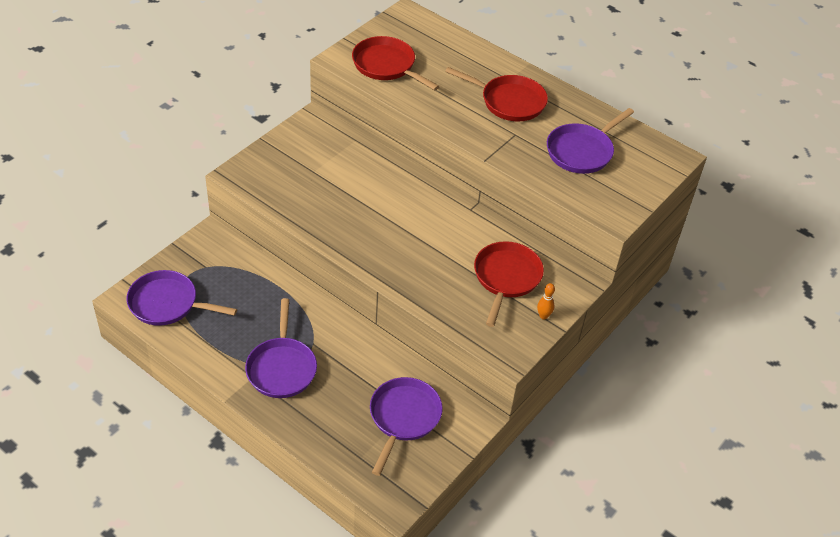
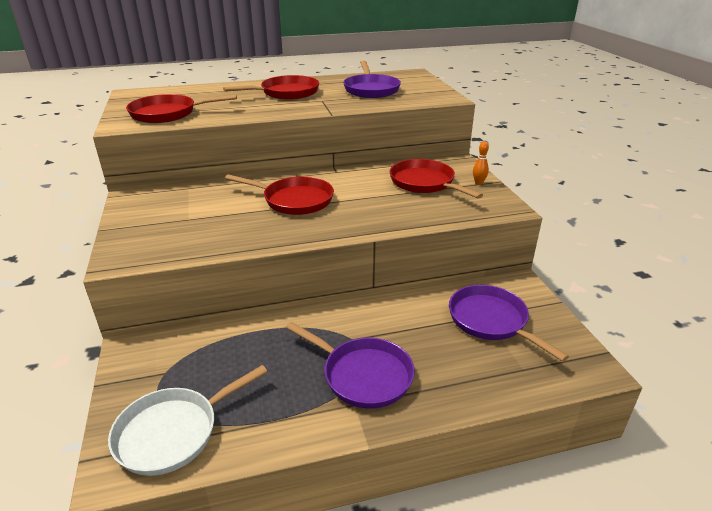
camera: 50 degrees left, 15 degrees down
purple pan [127,270,237,326] -> white pan [108,365,267,476]
none -> red pan [225,174,334,215]

